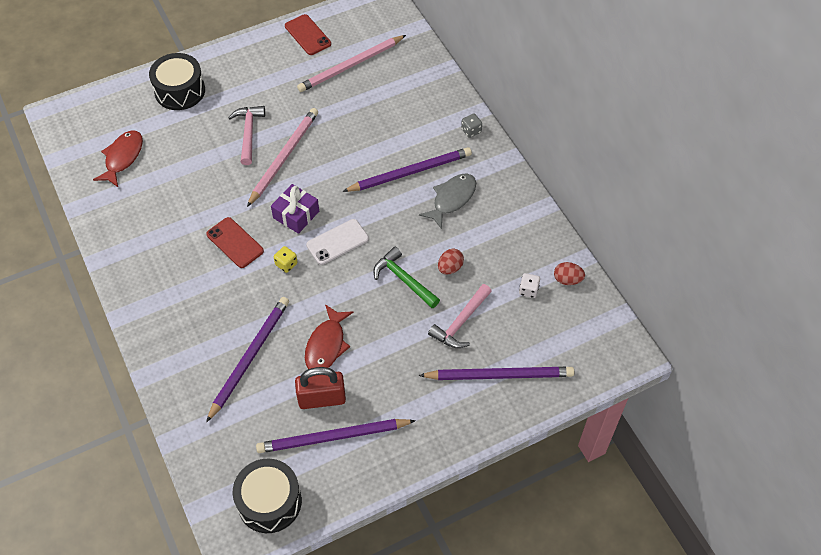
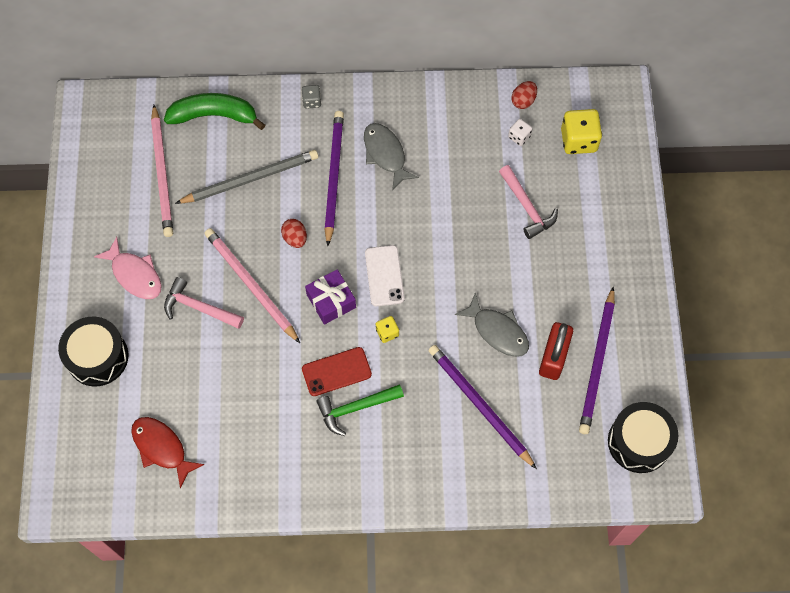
camera: 65 degrees left, 10 degrees up
red phone [285,14,331,55] -> none
red fish [305,304,354,369] -> grey fish [455,293,529,357]
green hammer [373,247,440,308] -> green hammer moved to [316,384,404,436]
purple pencil [419,367,574,380] -> none
red egg [438,249,464,275] -> red egg moved to [281,219,307,248]
none -> pink fish [94,237,162,299]
none -> green banana [164,93,265,130]
none -> grey pencil [175,150,318,204]
none -> yellow dice [561,109,602,154]

